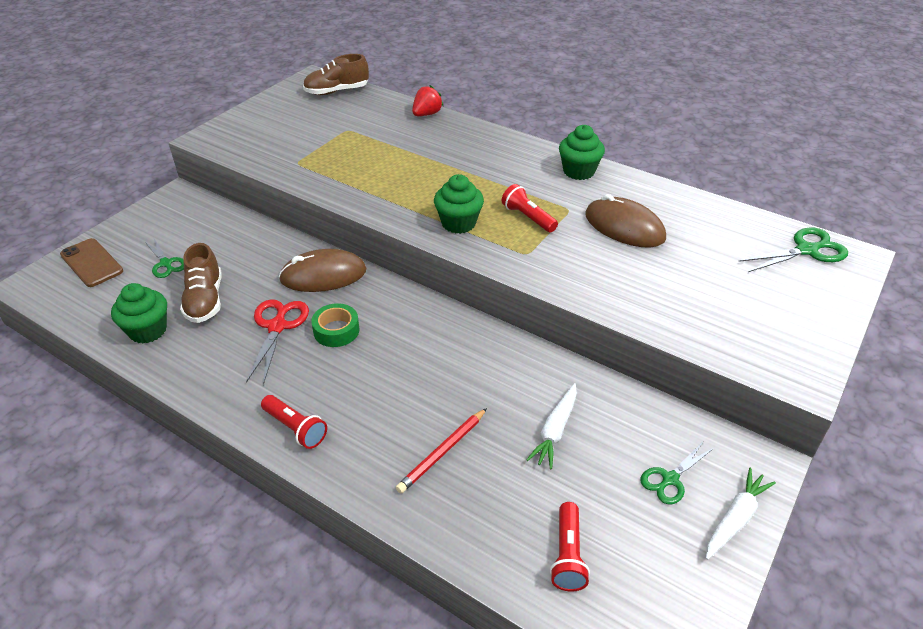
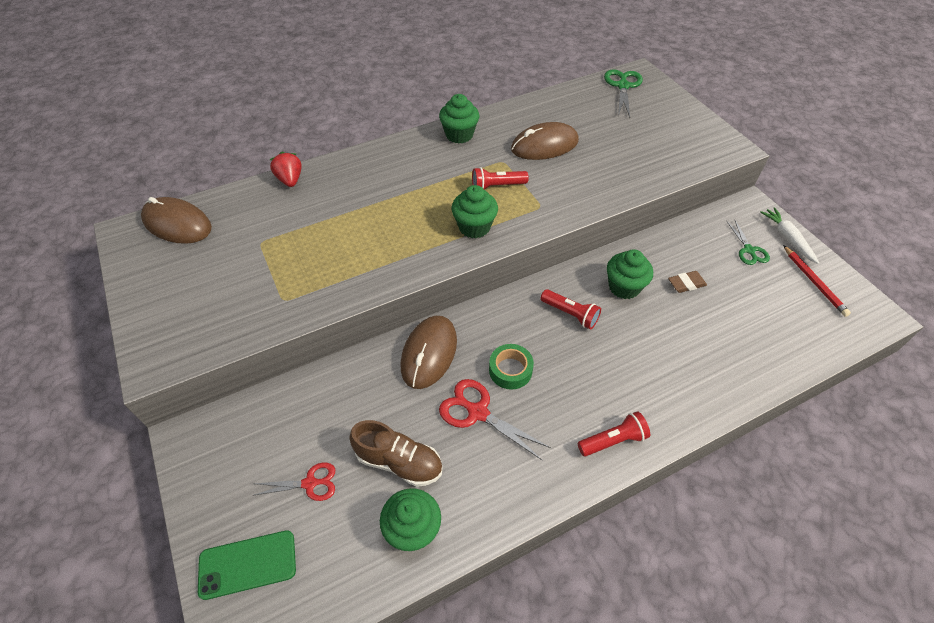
camera: 60 degrees left, 10 degrees up
brown phone [60,238,123,287] -> green phone [198,530,296,600]
green scissors [145,237,184,278] -> red scissors [252,462,335,501]
brown shoe [303,54,369,95] -> brown mouse [141,197,212,244]
red pencil [396,408,487,493] -> red pencil moved to [783,245,851,317]
white carrot [526,383,577,469] -> brown eraser [668,271,707,293]
red flashlight [550,502,590,592] -> red flashlight moved to [541,289,601,329]
none -> green cupcake [607,249,653,299]

